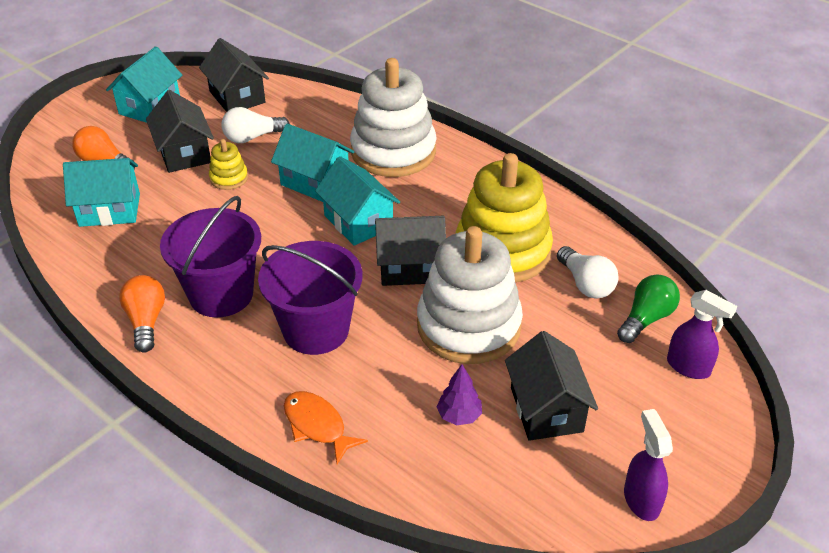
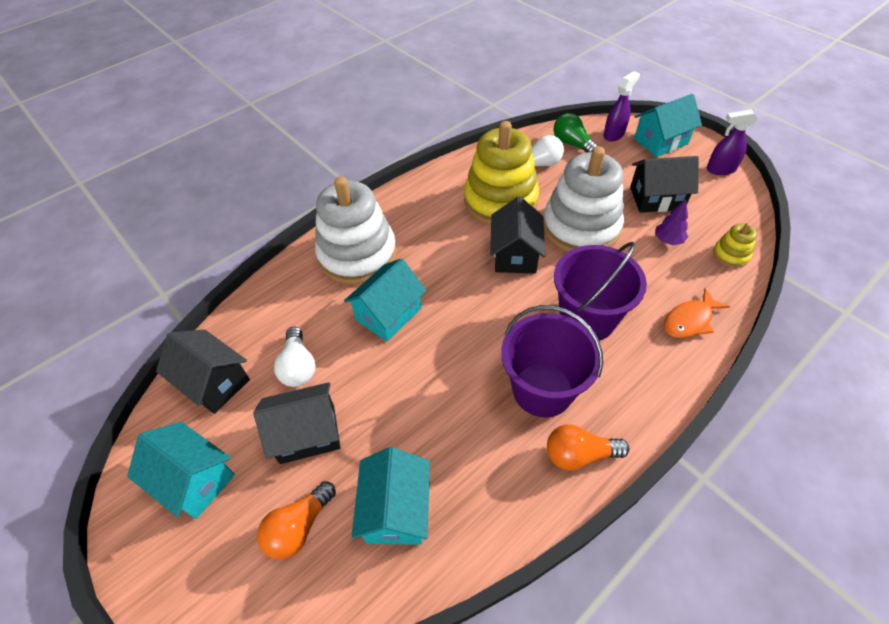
camera: 80 degrees left, 10 degrees up
black house [199,38,269,112] -> black house turned 60 degrees clockwise [156,329,250,414]
yellow stacking toy [209,139,248,190] -> yellow stacking toy moved to [713,223,757,268]
turquoise house [315,156,400,246] -> turquoise house moved to [634,94,702,157]

